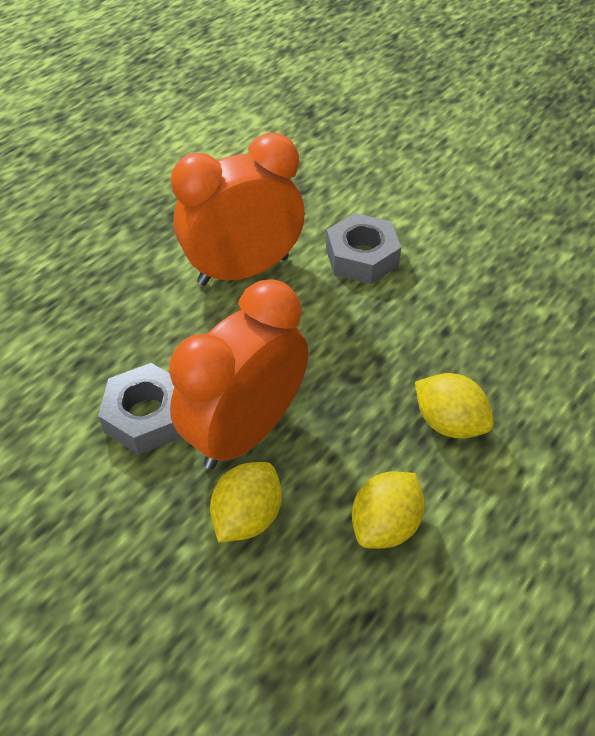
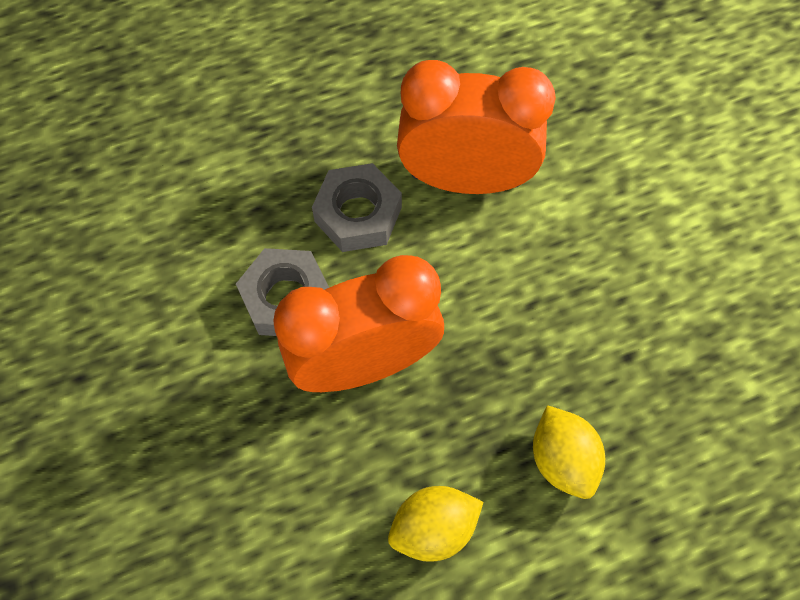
camera: 30 degrees right, 15 degrees up
yellow lemon [210,462,282,542] -> none
grey nut [326,213,401,284] -> grey nut moved to [312,163,402,252]

